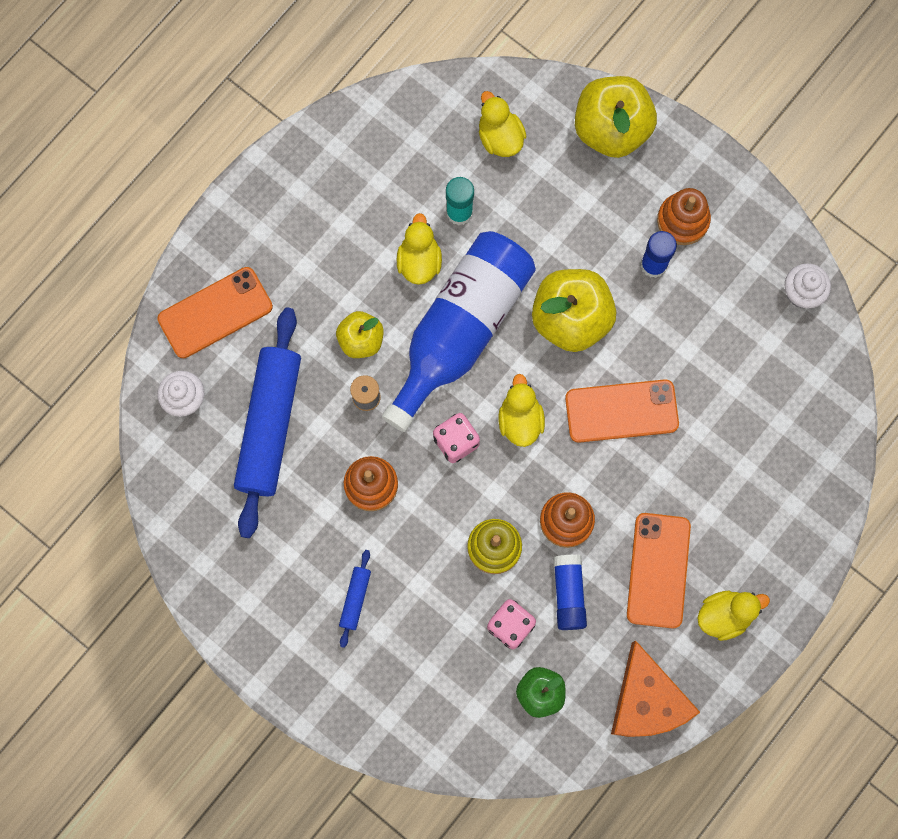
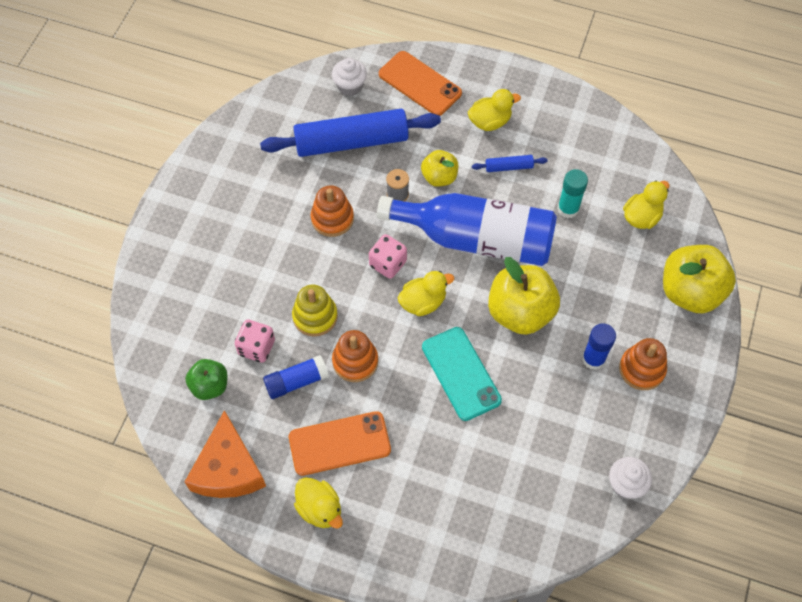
camera: 70 degrees right, 15 degrees down
blue rolling pin [339,550,371,648] -> blue rolling pin moved to [472,155,548,172]
yellow duck [397,213,442,285] -> yellow duck moved to [468,89,521,131]
orange phone [565,379,679,443] -> turquoise phone [422,327,502,421]
orange cheese [611,640,700,737] -> orange cheese turned 60 degrees counterclockwise [185,410,266,498]

